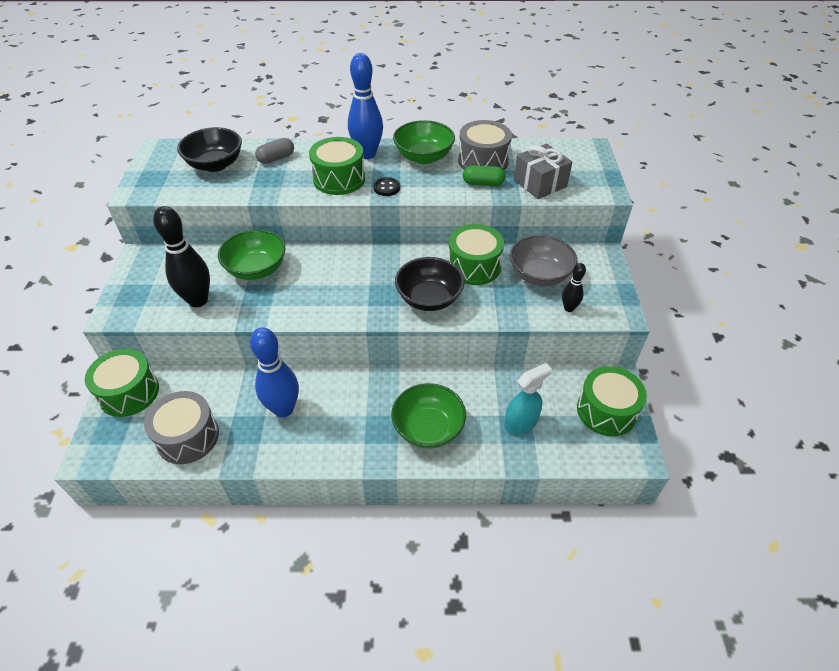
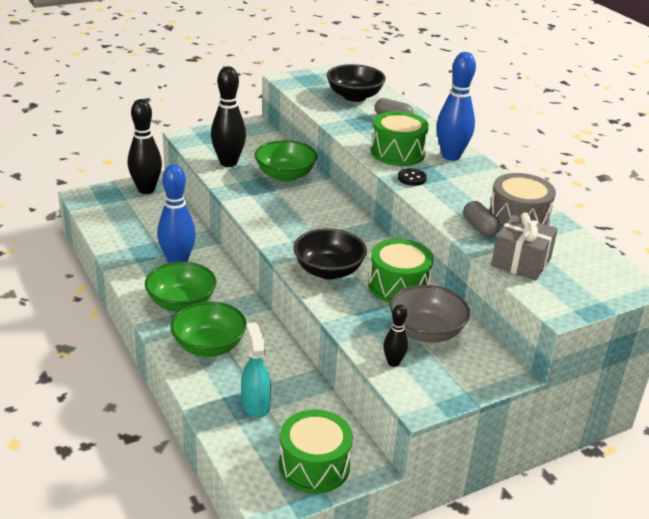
camera: 60 degrees right, 15 degrees down
green drum [85,349,159,417] -> black bowling pin [128,99,162,194]
grey drum [144,391,219,464] -> none
green bowl [393,120,455,164] -> green bowl moved to [145,262,217,312]
green capsule [463,165,506,186] -> grey capsule [463,201,500,237]
turquoise spray bottle [504,363,552,434] -> turquoise spray bottle turned 135 degrees counterclockwise [241,322,271,418]

